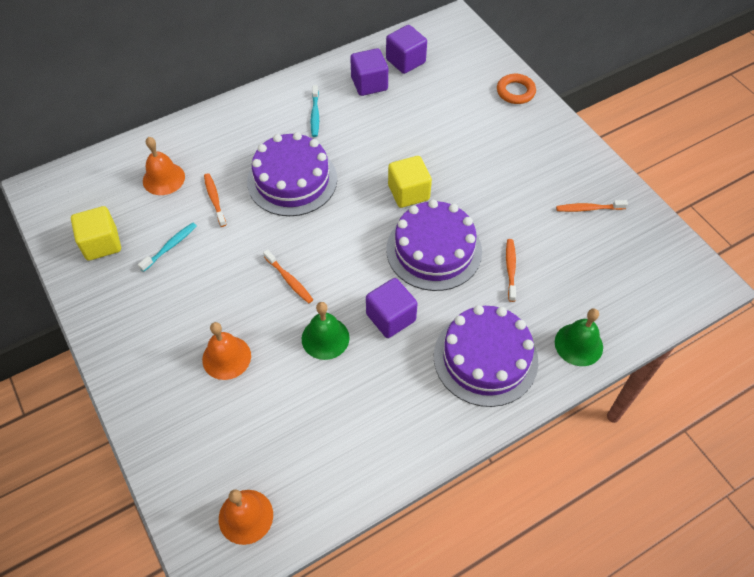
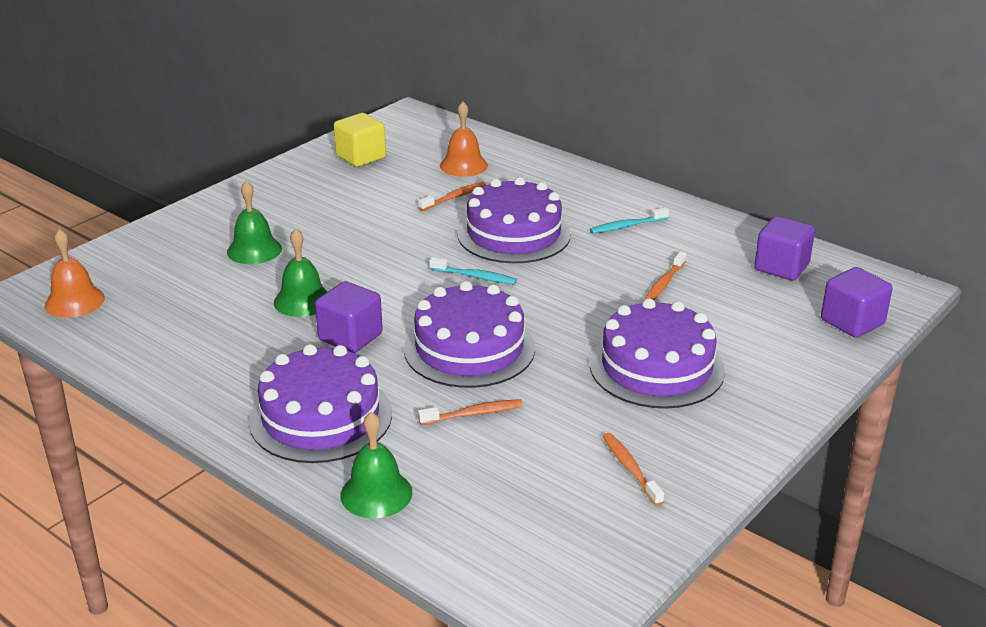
camera: 70 degrees right, 25 degrees down
turquoise toothbrush [138,223,197,272] -> turquoise toothbrush moved to [429,257,517,284]
orange bell [202,322,251,380] -> green bell [227,181,282,264]
orange toothbrush [263,249,313,303] -> orange toothbrush moved to [644,251,686,300]
purple cube [350,48,388,96] -> purple cube moved to [821,267,892,338]
yellow cube [388,156,432,208] -> none
orange ring [497,74,536,104] -> none
none -> purple cake [590,298,725,409]

